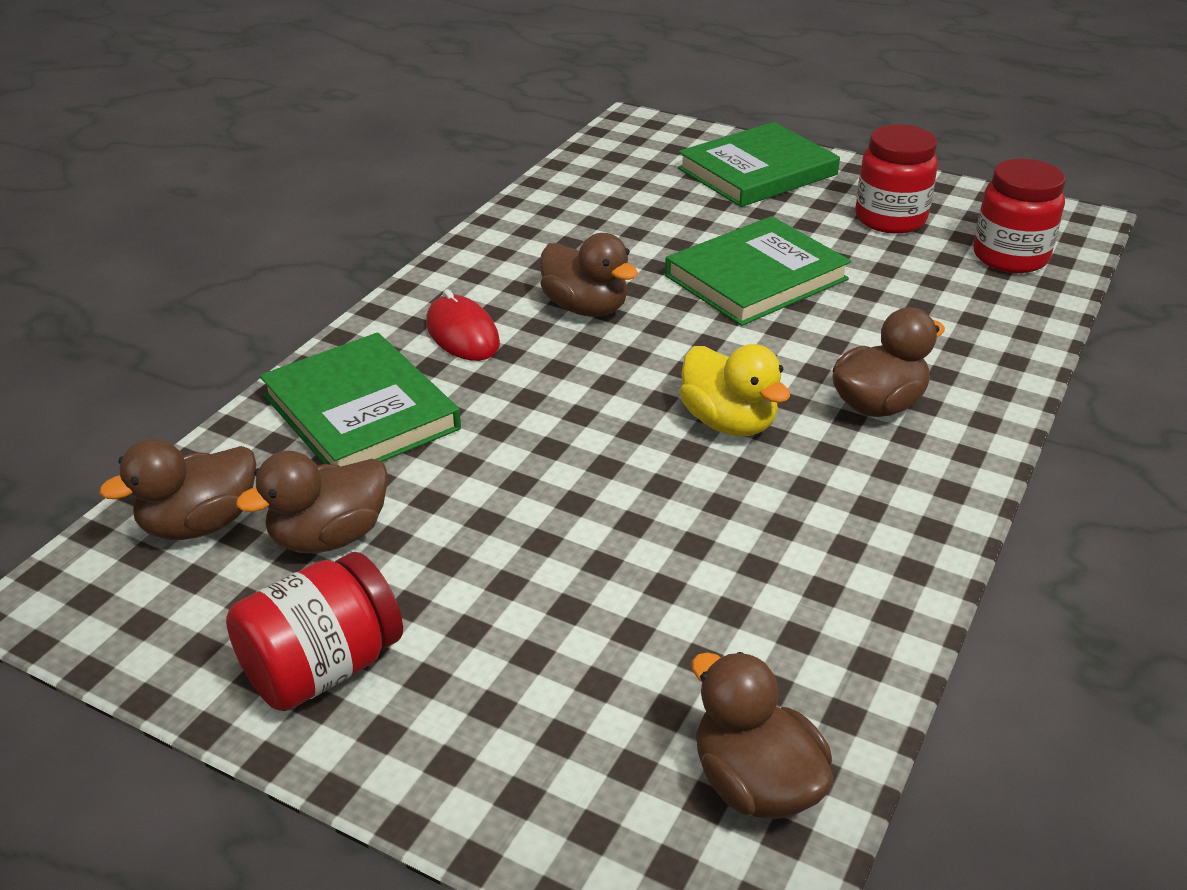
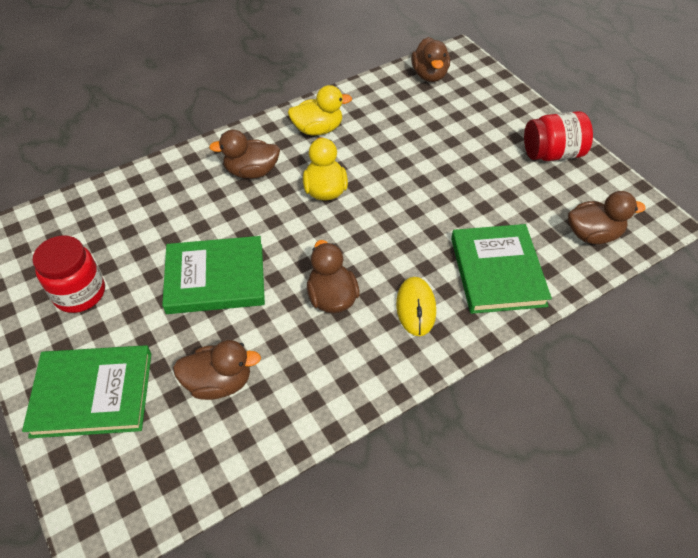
camera: 150 degrees left, 15 degrees up
brown duck [236,451,388,553] -> brown duck moved to [173,340,261,400]
red mouse [426,289,500,361] -> yellow mouse [396,277,436,336]
red jar [973,159,1066,273] -> none
none -> yellow duck [288,85,352,136]

